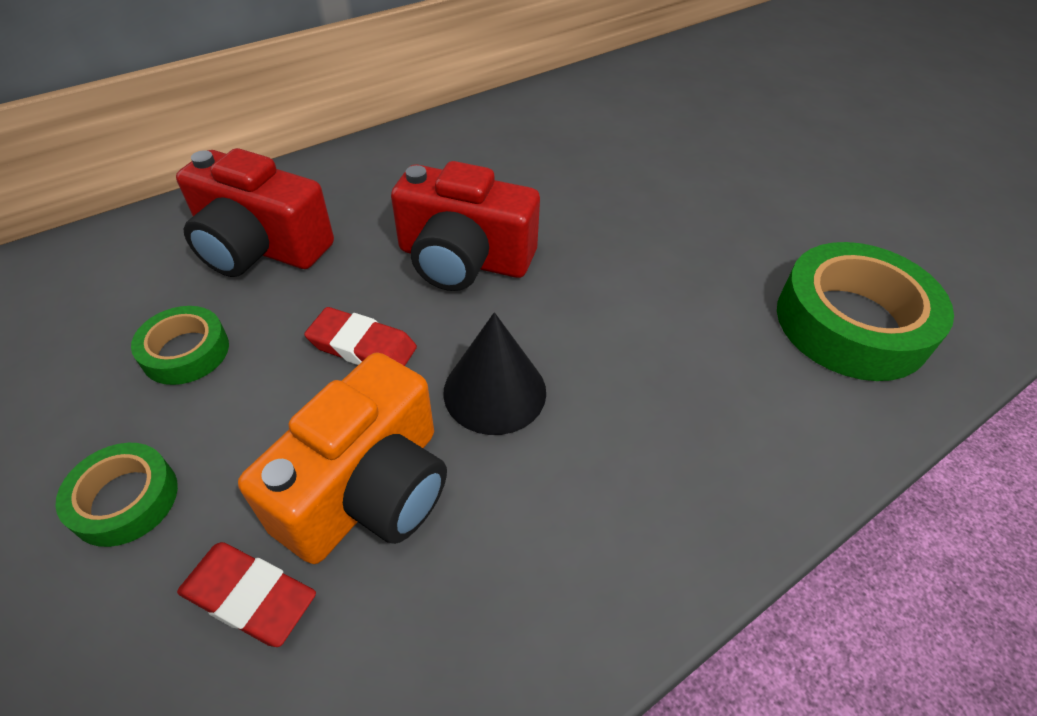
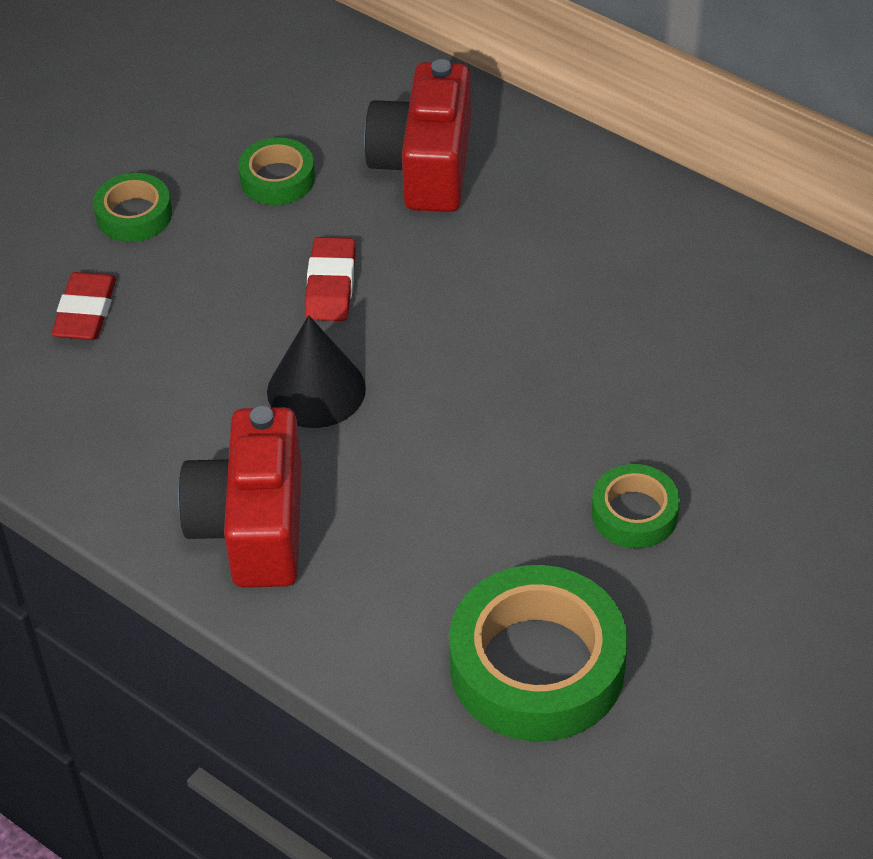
camera: 75 degrees right, 0 degrees up
orange camera [238,352,447,564] -> none
red camera [391,161,540,291] -> red camera moved to [178,406,301,588]
none -> green tape [591,464,680,548]

